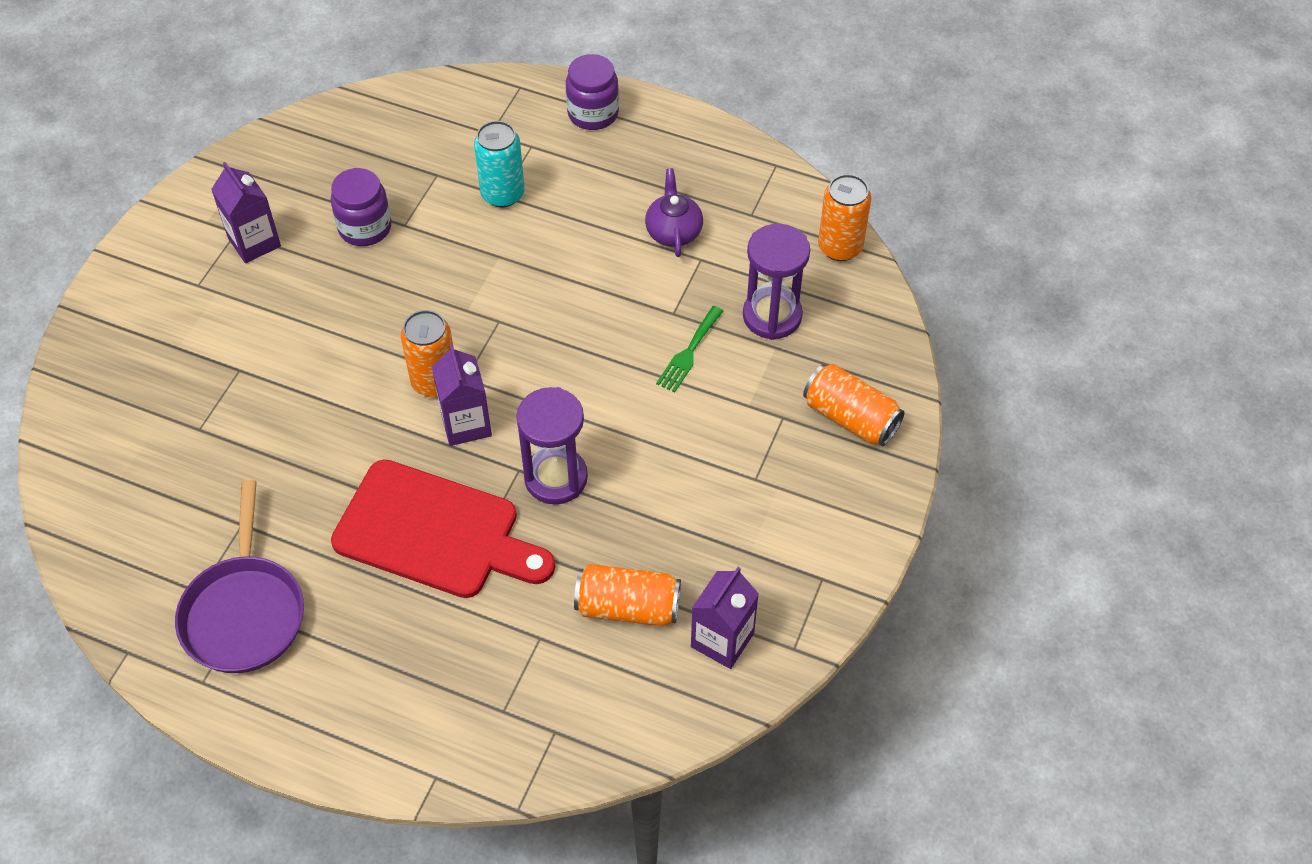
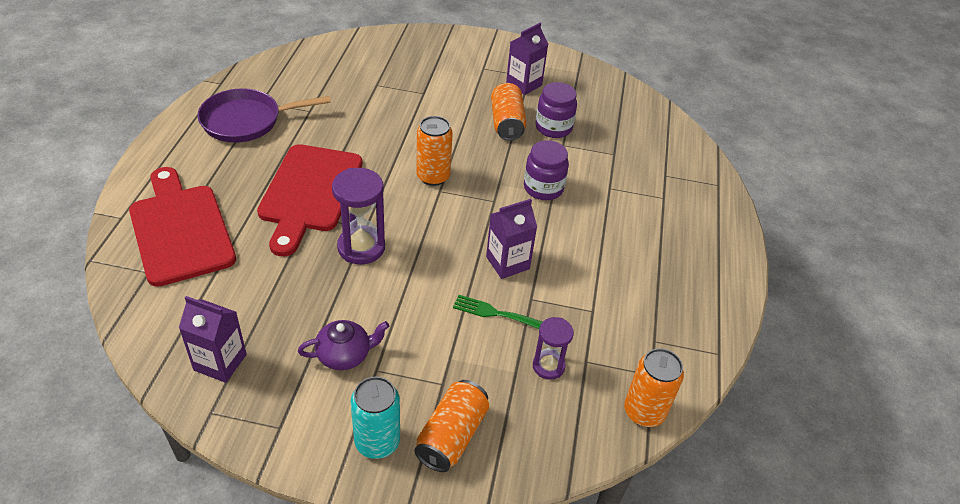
camera: 75 degrees right, 10 degrees down
purple carton [432,344,492,446] -> purple carton moved to [486,199,537,279]
turquoise can [474,121,525,207] -> turquoise can moved to [351,377,400,459]
purple jar [566,54,619,130] -> purple jar moved to [524,140,569,200]
orange can [574,564,681,626] -> orange can moved to [491,83,527,141]
purple teapot [645,168,703,257] -> purple teapot moved to [298,320,389,370]
purple hourglass [743,224,810,340] -> purple hourglass [533,317,574,380], size x0.62
none -> red cutting board [129,167,236,287]

